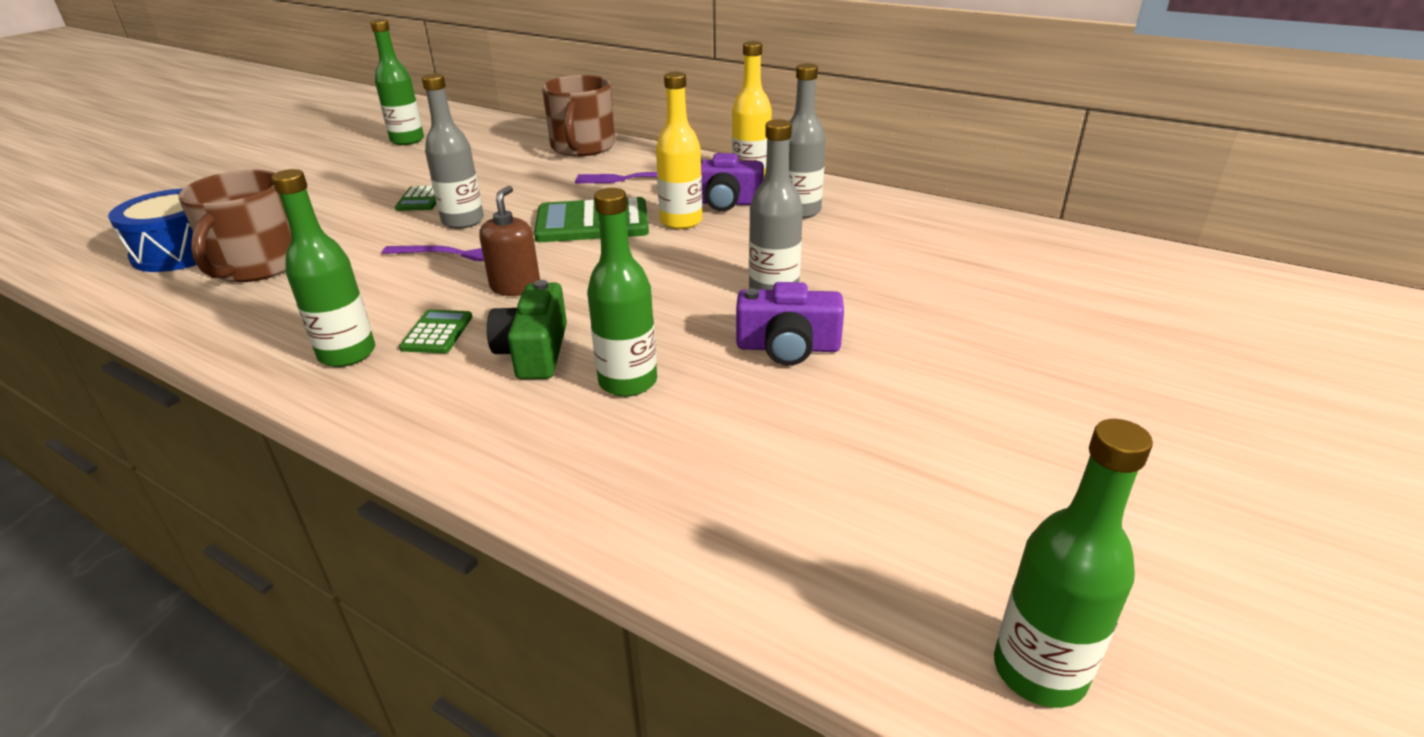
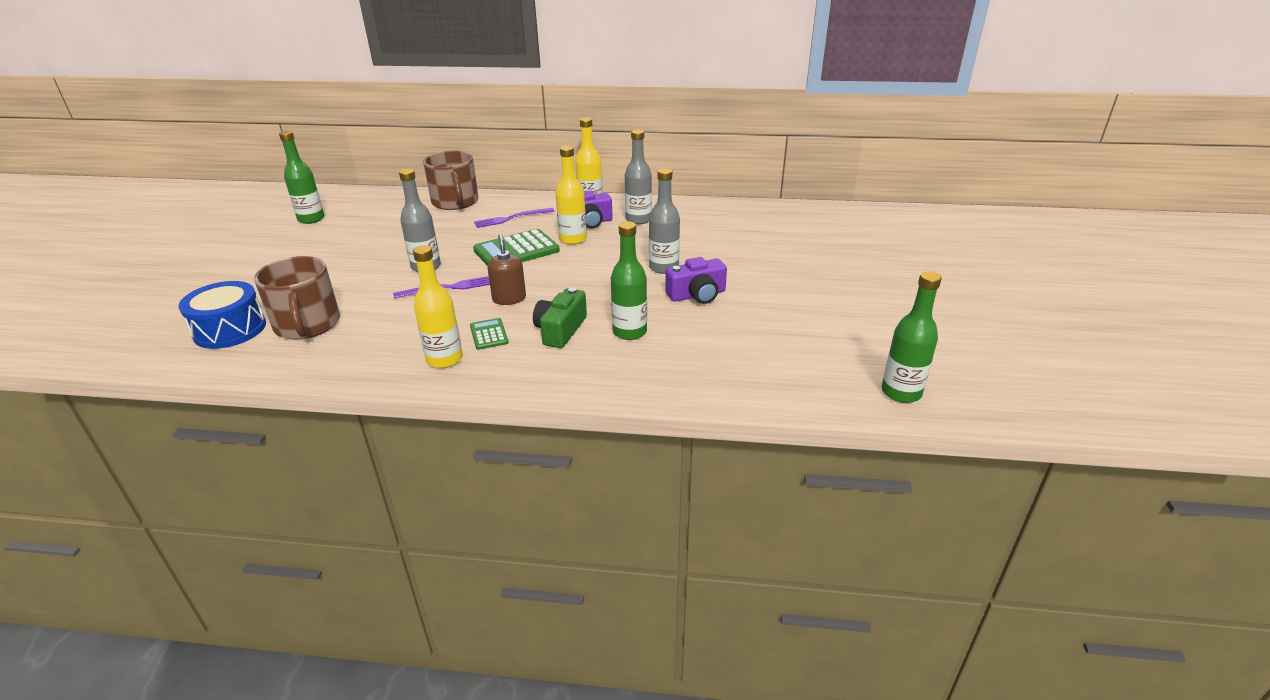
camera: 25 degrees left, 0 degrees up
green bottle [271,169,375,367] -> yellow bottle [413,245,463,368]
green calculator [395,186,437,211] -> none
green camera [487,280,567,379] -> green camera turned 45 degrees clockwise [533,287,587,348]

